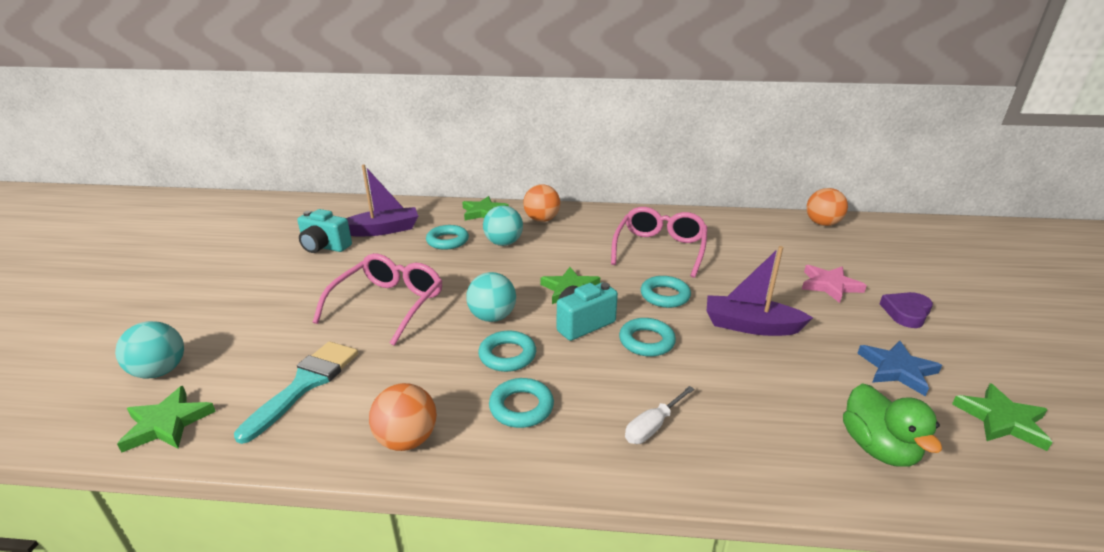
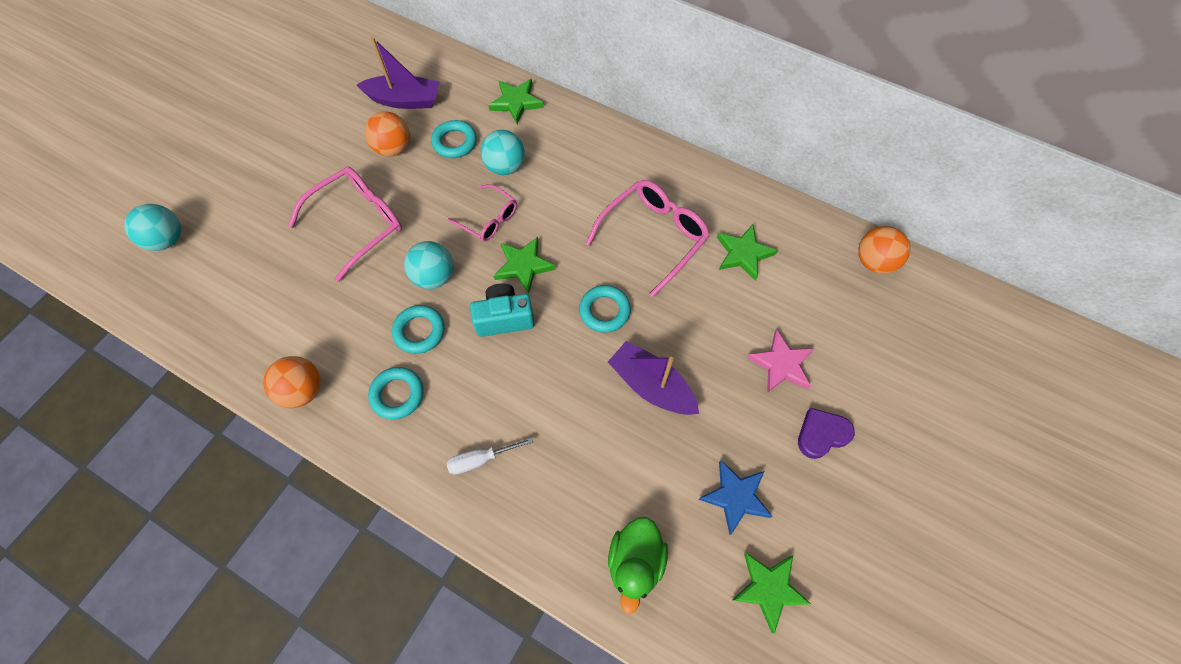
camera: 25 degrees right, 35 degrees up
green star [117,386,216,452] -> green star moved to [717,225,778,281]
turquoise brush [234,341,358,444] -> none
turquoise camera [297,209,352,253] -> none
orange ball [523,184,560,222] -> orange ball moved to [365,111,410,157]
turquoise ring [619,318,676,357] -> none
none -> pink glasses [448,184,517,242]

